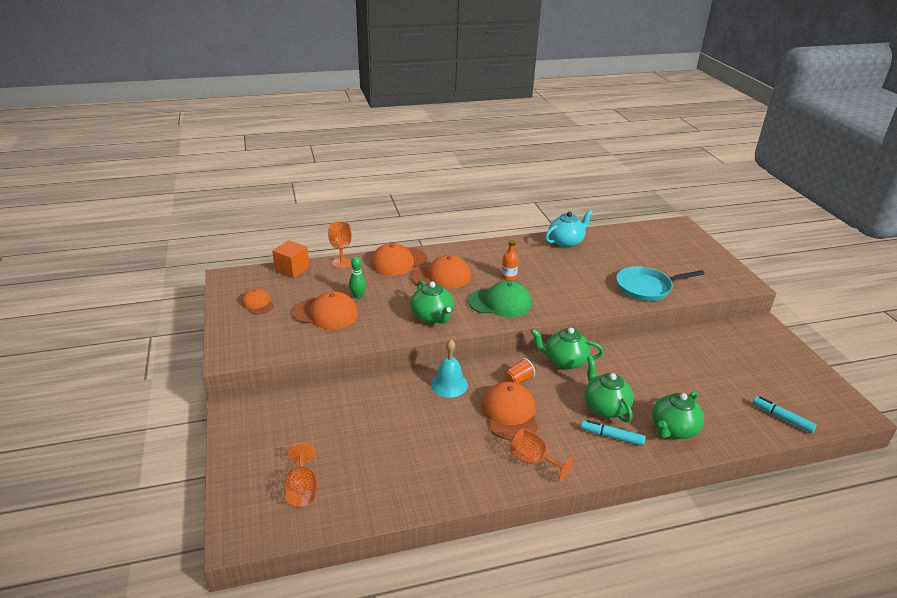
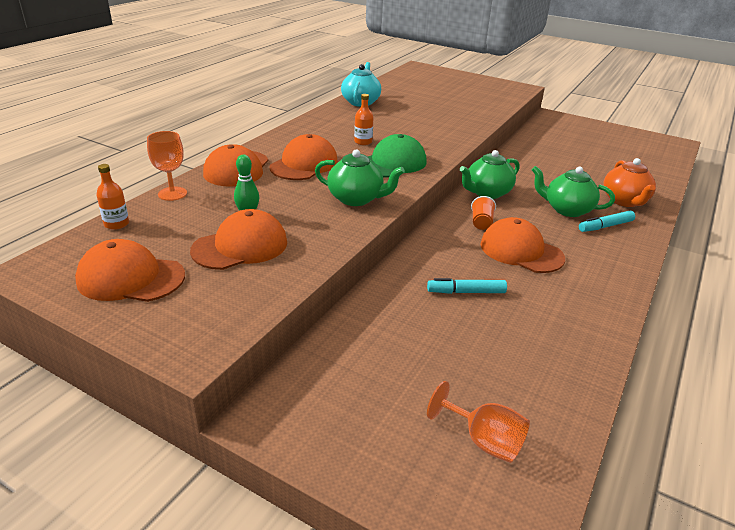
camera: 45 degrees left, 0 degrees up
orange cap [241,288,274,314] -> orange cap [75,239,185,302], size x1.69
orange cube [272,240,310,278] -> orange bottle [96,164,129,230]
turquoise bell [431,339,468,398] -> none
orange goblet [510,428,573,481] -> none
turquoise pan [616,266,704,301] -> none
green teapot [652,391,704,439] -> orange teapot [603,158,656,207]
turquoise marker [753,396,817,433] -> turquoise marker moved to [427,278,507,294]

